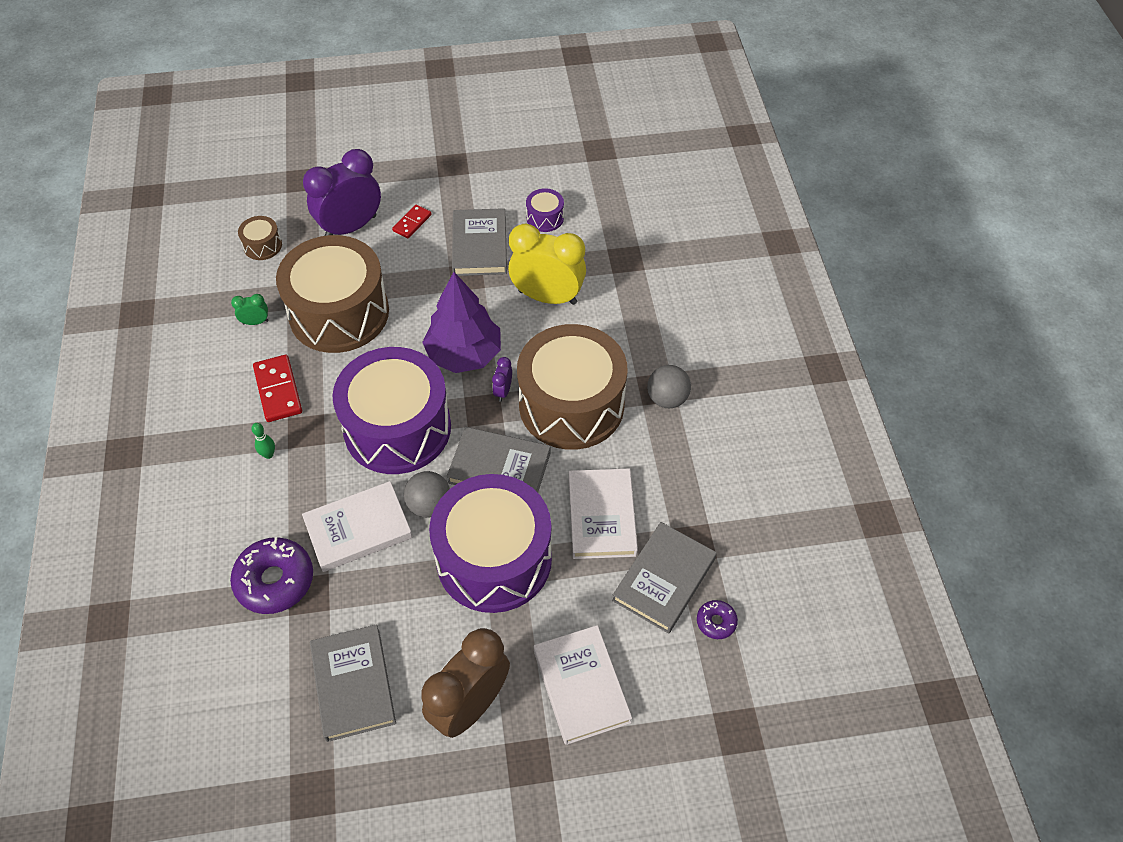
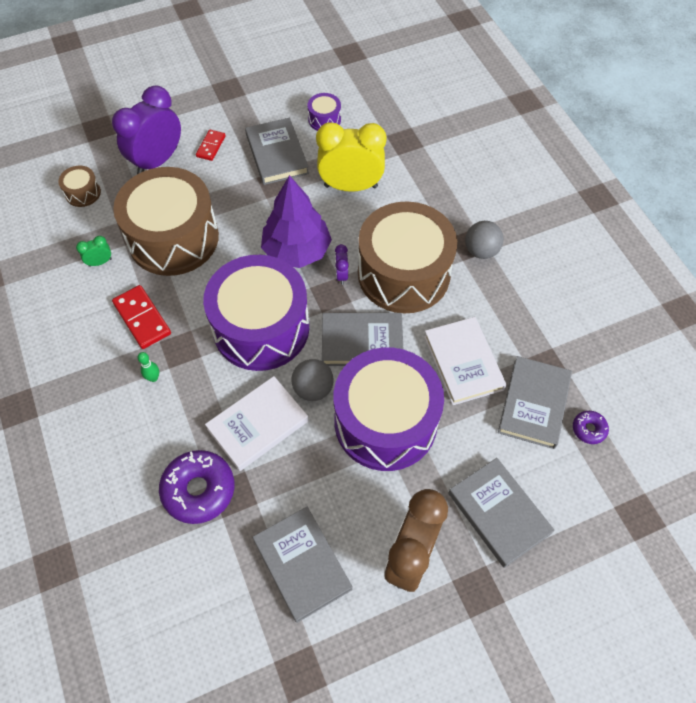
camera: 15 degrees left, 5 degrees up
white book [534,625,632,745] -> grey book [448,458,555,568]

